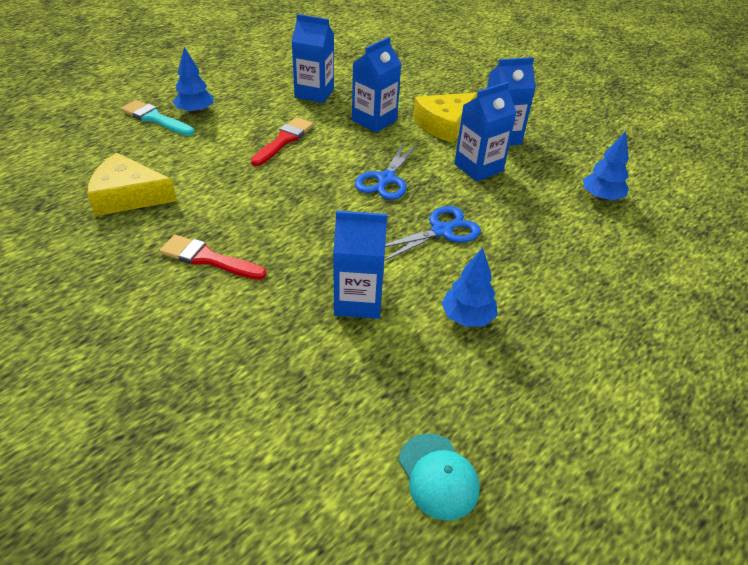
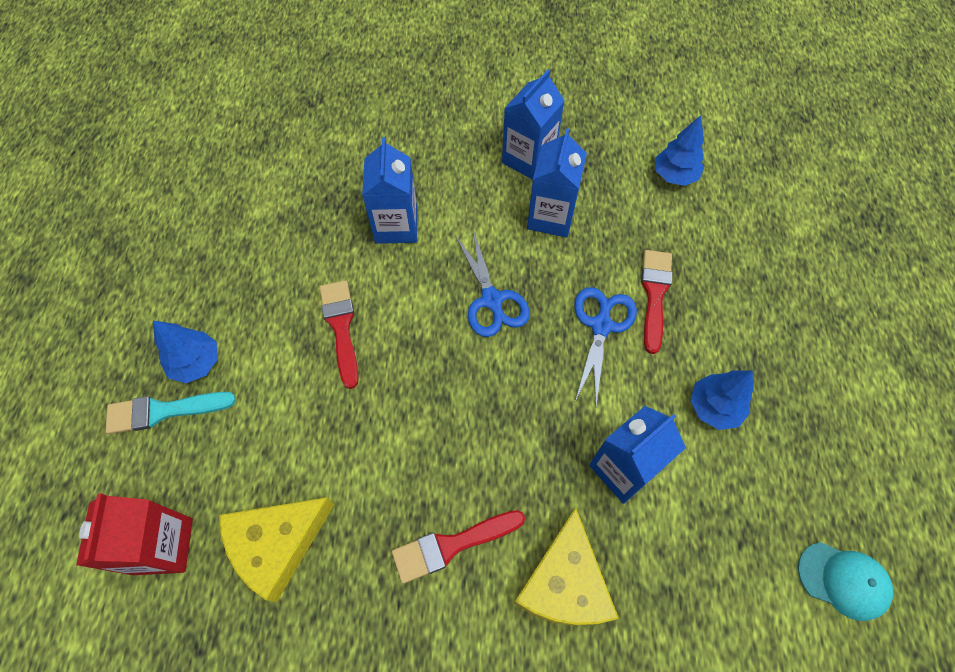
camera: 40 degrees left, 20 degrees up
blue carton [291,14,334,103] -> none
yellow cheese [413,93,477,143] -> yellow cheese moved to [514,508,619,625]
none -> red carton [76,493,193,575]
none -> red brush [641,250,672,354]

